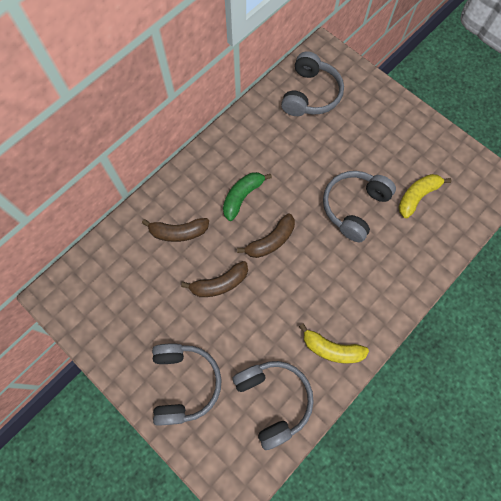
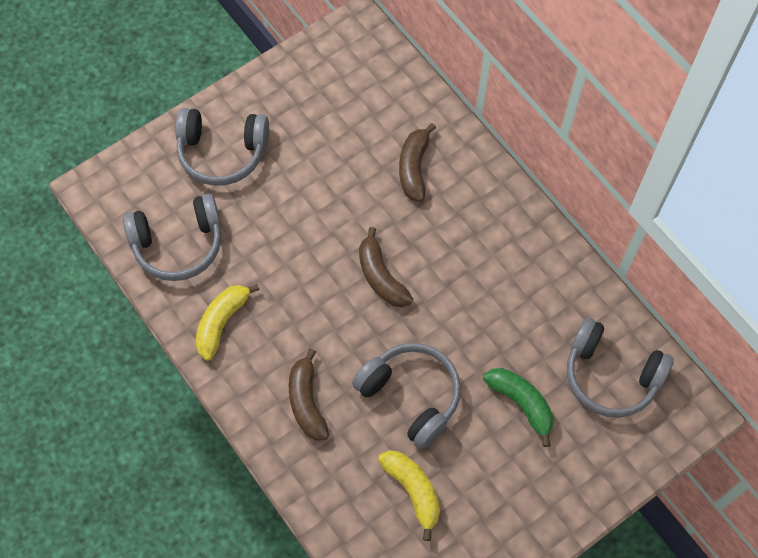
camera: 100 degrees right, 5 degrees down
brown banana [181,261,248,297] -> brown banana moved to [289,348,329,441]
green banana [223,172,272,221] -> green banana moved to [483,368,554,447]

